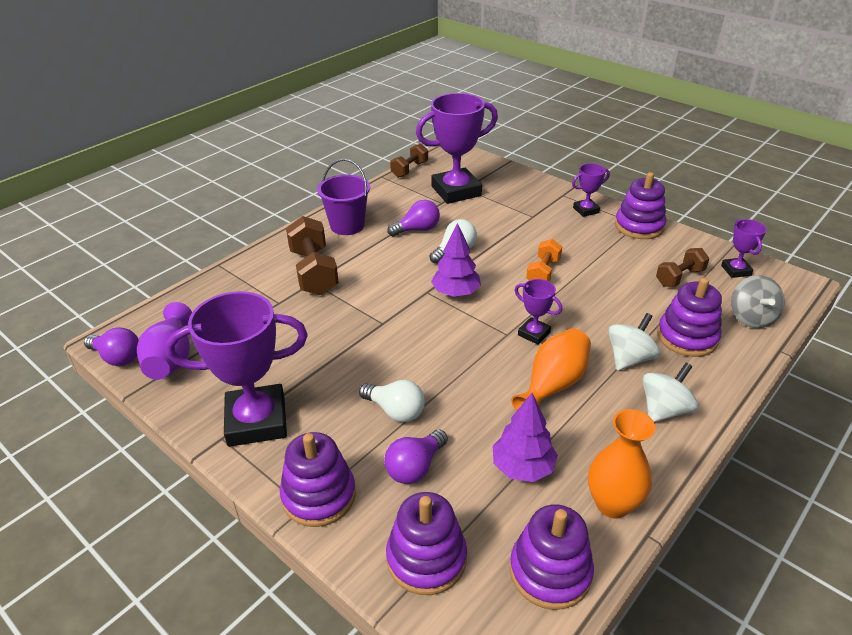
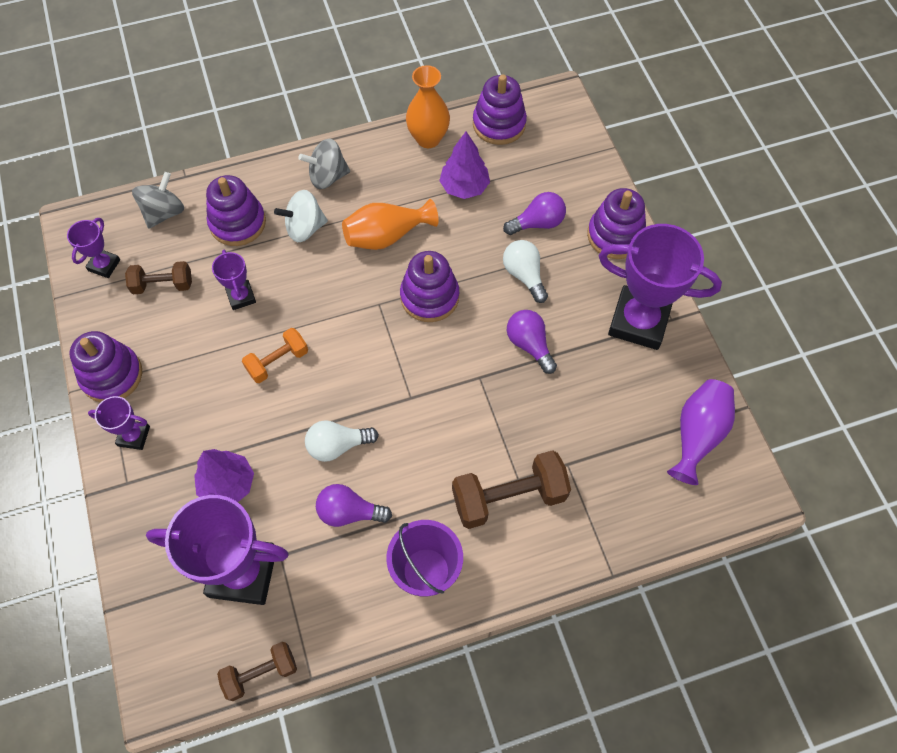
camera: 150 degrees left, 25 degrees up
purple light bulb [84,327,139,366] -> purple light bulb moved to [507,310,557,374]
brown dumbbell [286,216,339,295] -> brown dumbbell turned 60 degrees clockwise [452,450,571,529]
purple stacking toy [386,492,467,595] -> purple stacking toy moved to [400,251,459,322]
purple tree [431,223,481,297] -> purple tree moved to [194,449,254,502]
purple trophy [515,279,562,345] -> purple trophy moved to [212,250,256,310]
white spinning top [642,362,699,422] -> grey spinning top [298,138,350,189]

